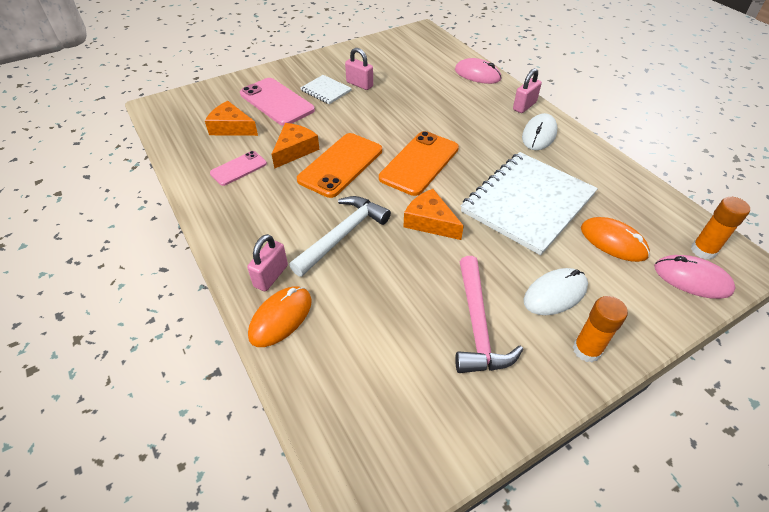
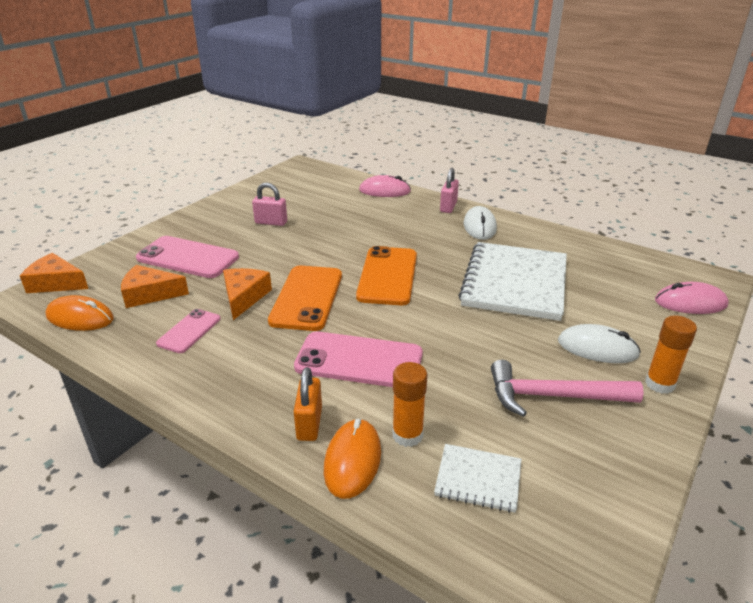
camera: 25 degrees left, 15 degrees down
pink padlock [247,234,288,291] -> orange padlock [294,367,322,441]
white hammer [289,196,391,277] -> pink phone [294,332,423,387]
white notebook [300,75,352,104] -> white notebook moved to [434,444,522,513]
orange cheese [404,189,464,240] -> orange cheese moved to [20,253,88,293]
pink hammer [455,256,523,373] -> pink hammer turned 120 degrees clockwise [491,360,644,417]
white mouse [524,268,588,315] -> white mouse turned 75 degrees clockwise [558,324,641,363]
orange mouse [581,217,650,262] -> orange mouse moved to [46,295,114,331]
orange glue stick [691,197,750,260] -> orange glue stick moved to [392,362,427,447]

